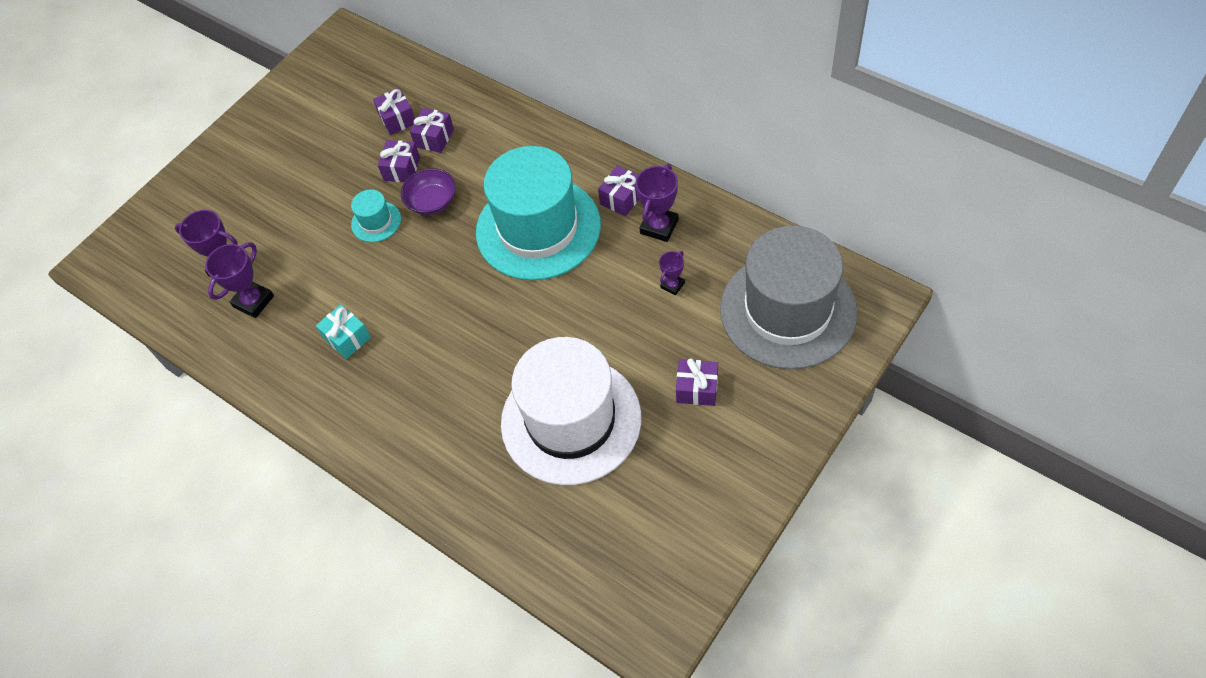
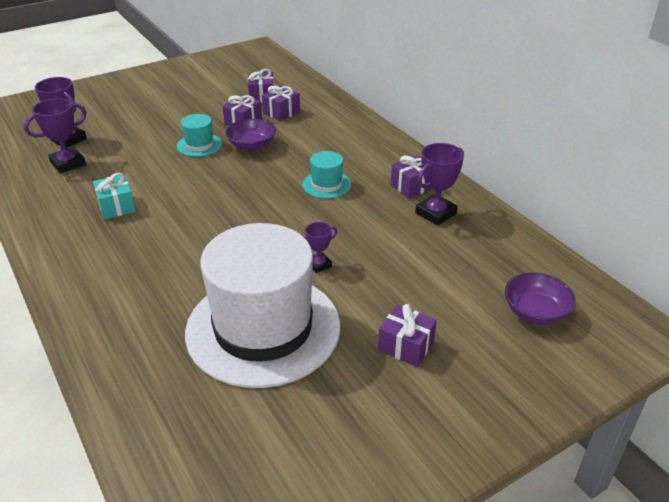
camera: 15 degrees right, 20 degrees down
turquoise hat [476,146,601,280] -> turquoise hat [302,151,351,199], size x0.41
purple trophy [659,251,685,295] -> purple trophy moved to [304,222,337,273]
grey hat [720,225,857,369] -> purple bowl [505,273,576,325]

